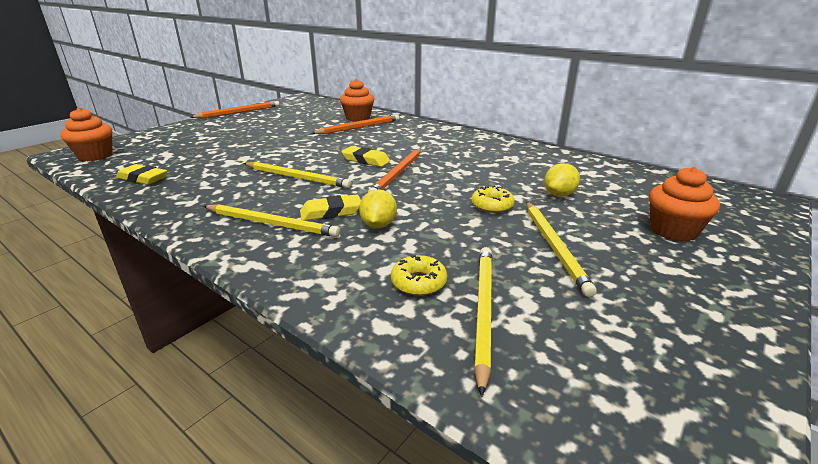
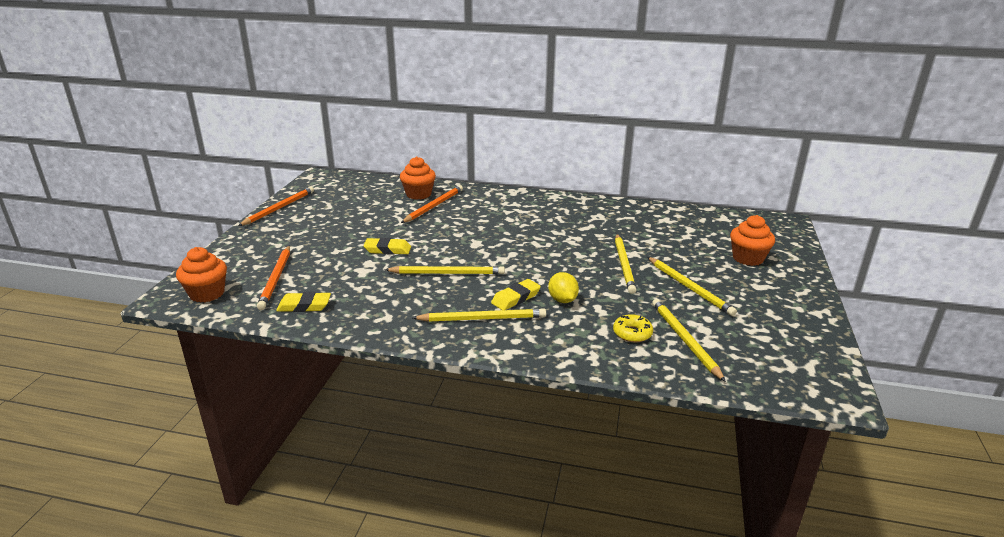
camera: 25 degrees left, 0 degrees up
yellow eraser [341,146,390,167] -> yellow eraser moved to [363,238,411,255]
orange pencil [368,149,421,192] -> orange pencil moved to [257,245,290,310]
yellow donut [471,186,515,213] -> yellow pencil [615,234,636,294]
yellow lemon [544,163,580,197] -> none

